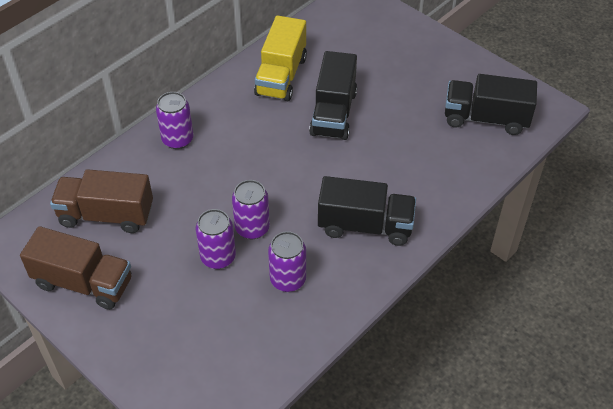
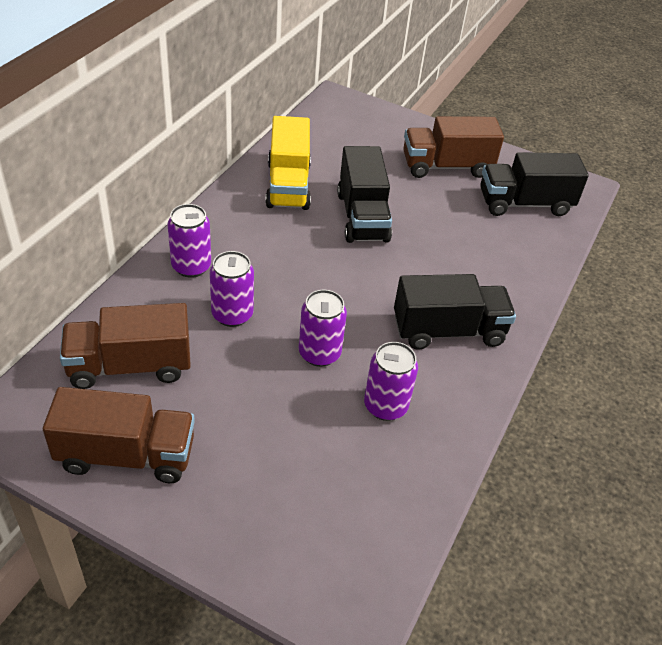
camera: 20 degrees left, 5 degrees down
purple can [196,209,236,269] -> purple can moved to [210,251,254,327]
none -> brown truck [403,116,504,178]

